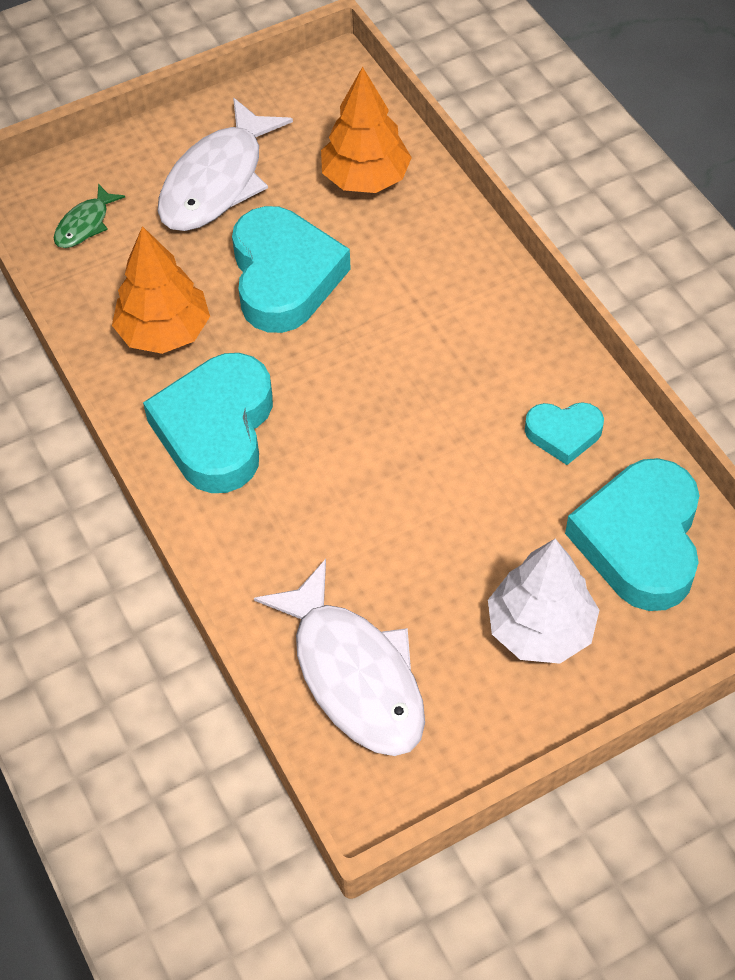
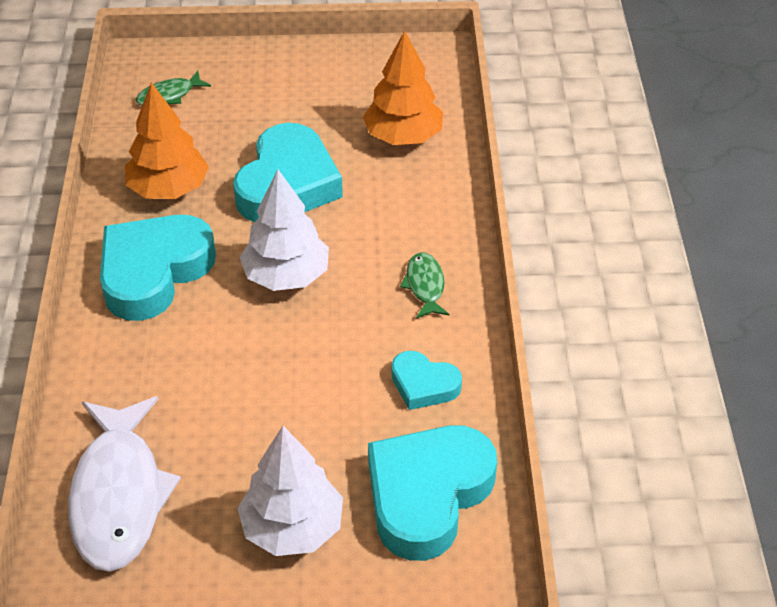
camera: 25 degrees right, 10 degrees down
white fish [158,98,293,231] -> none
none -> white tree [239,169,329,291]
none -> green fish [400,252,449,318]

